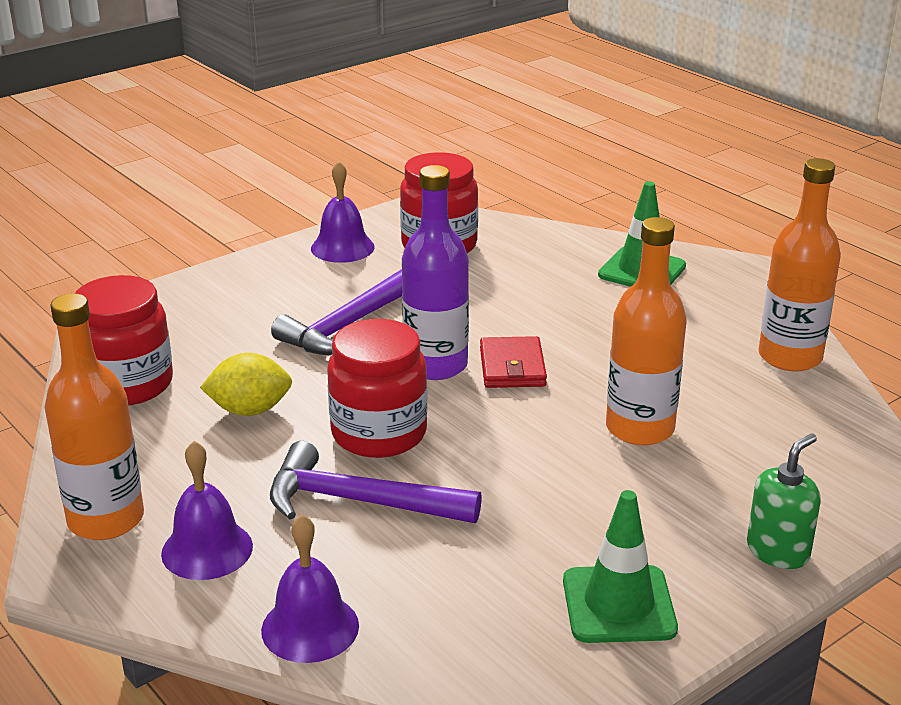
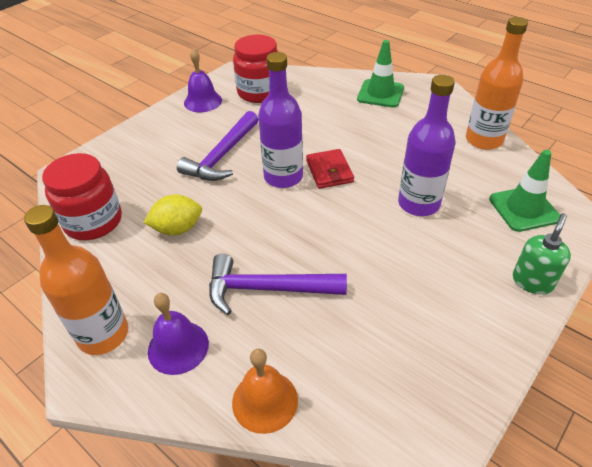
camera: 10 degrees left, 15 degrees up
purple bell [261,515,359,663] -> orange bell [232,349,298,434]
red jar [327,319,428,458] -> none
green traffic cone [563,490,678,643] -> green traffic cone moved to [489,150,560,232]
orange bottle [606,217,687,446] -> purple bottle [398,75,456,216]

